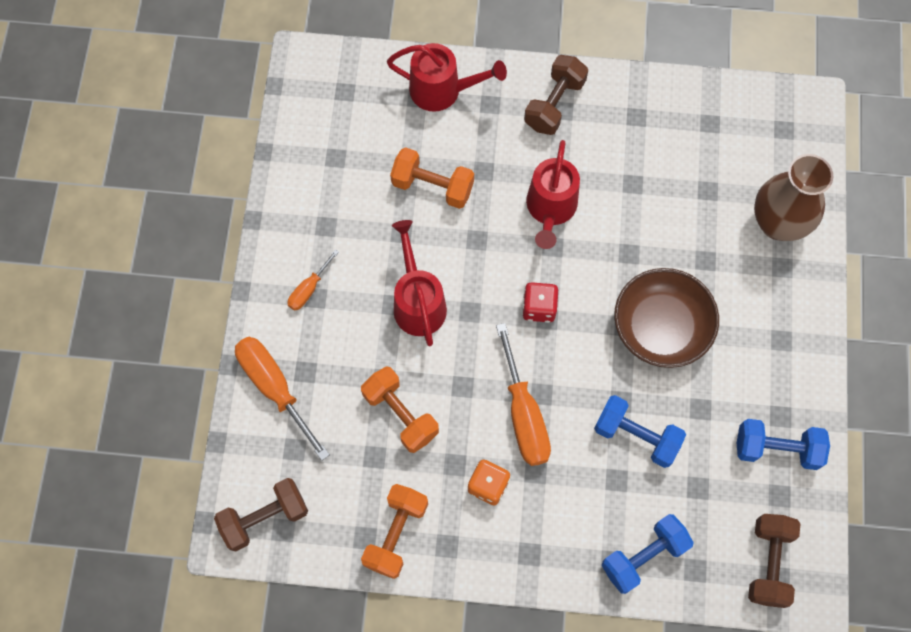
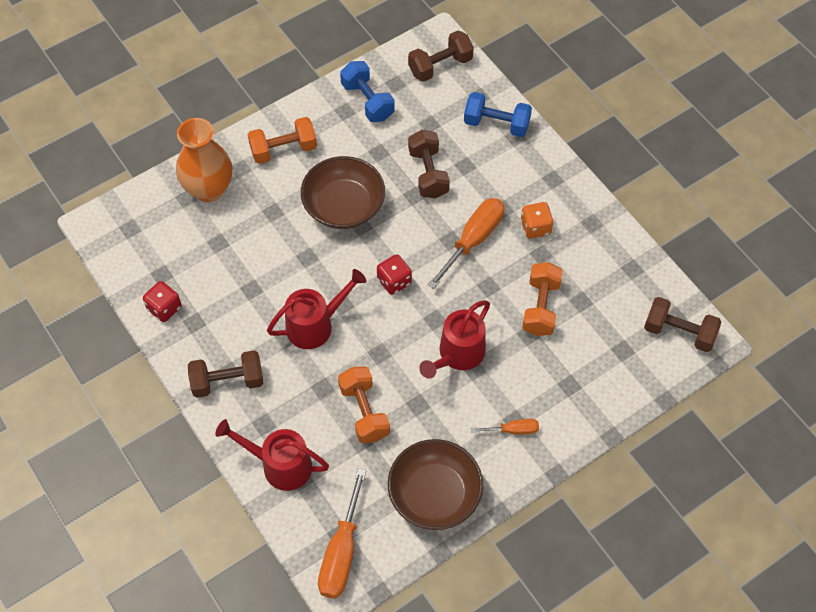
camera: 130 degrees left, 10 degrees down
orange screwdriver [235,337,330,461] -> orange screwdriver moved to [318,468,367,599]
orange dumbbell [361,484,428,579] -> orange dumbbell moved to [248,117,317,164]
red watering can [387,43,507,112] -> red watering can turned 45 degrees counterclockwise [215,419,329,491]
blue dumbbell [594,395,686,468] -> brown dumbbell [408,130,450,198]
brown vase [754,154,834,241] -> orange vase [176,118,232,202]
none -> red dice [143,281,182,322]
none -> brown bowl [388,439,483,530]

